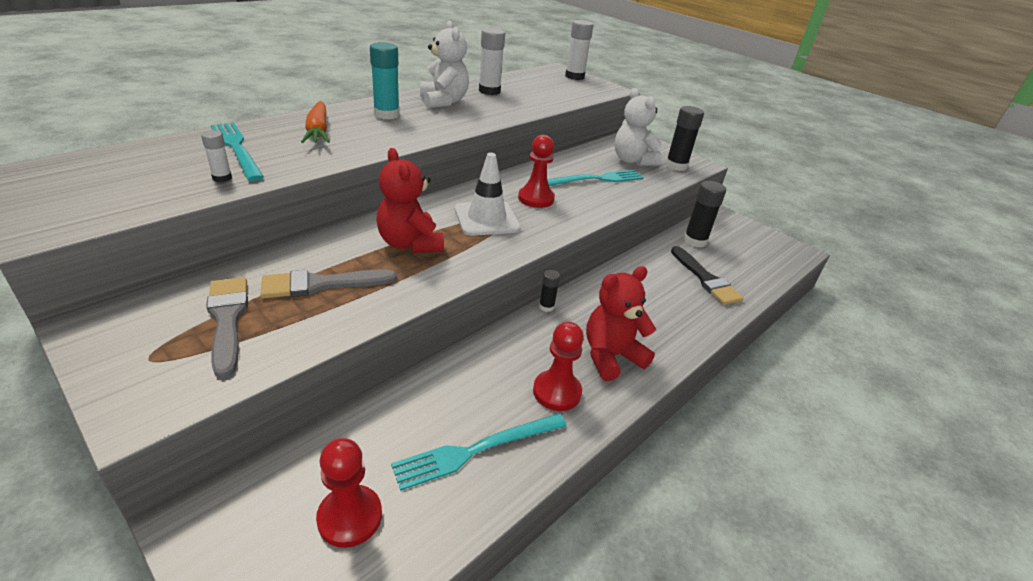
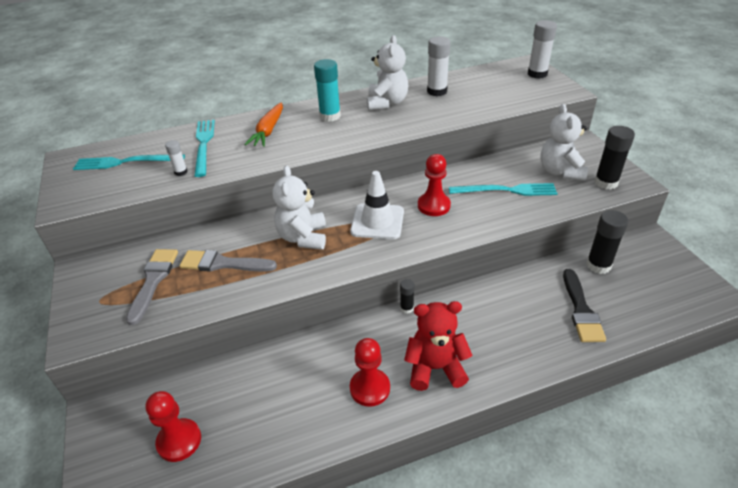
camera: 30 degrees right, 5 degrees up
red teddy bear [376,148,444,253] -> white teddy bear [273,166,326,250]
turquoise fork [391,413,567,491] -> turquoise fork moved to [73,155,185,170]

